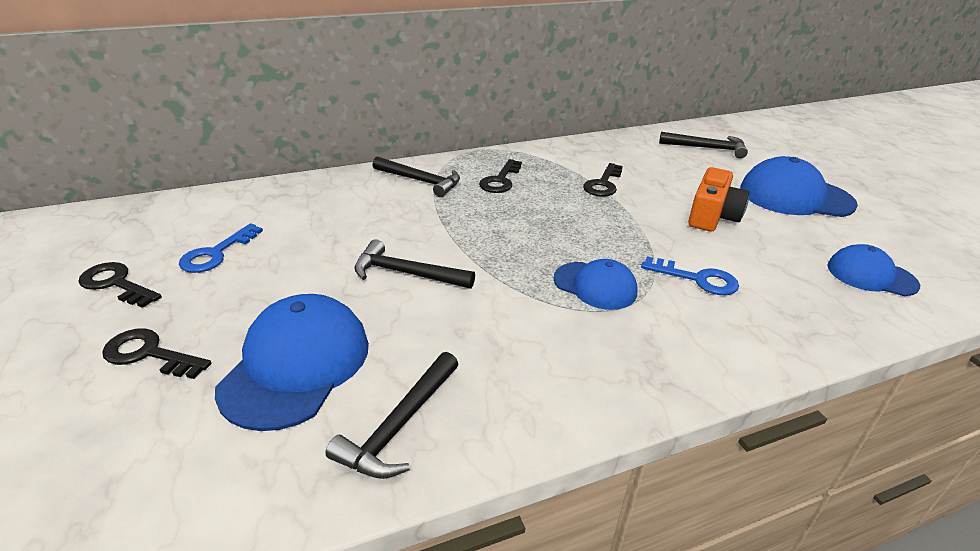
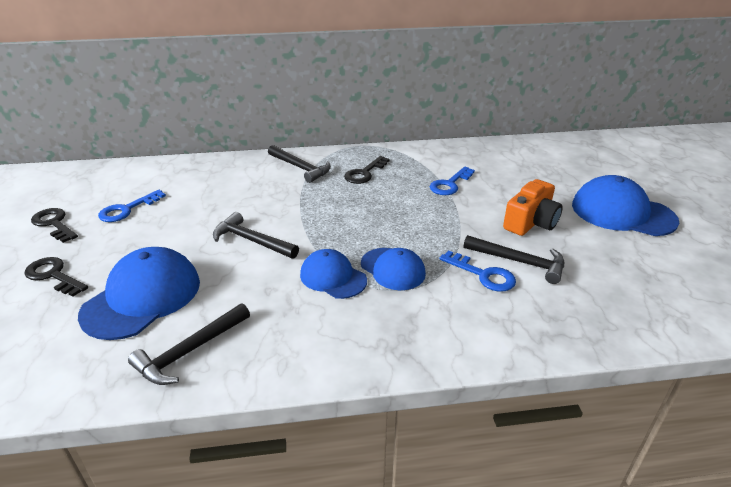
camera: 15 degrees right, 0 degrees up
black key [583,163,623,197] -> blue key [430,166,475,195]
black hammer [659,132,748,159] -> black hammer moved to [464,235,564,284]
blue cap [827,244,920,296] -> blue cap moved to [300,249,367,299]

